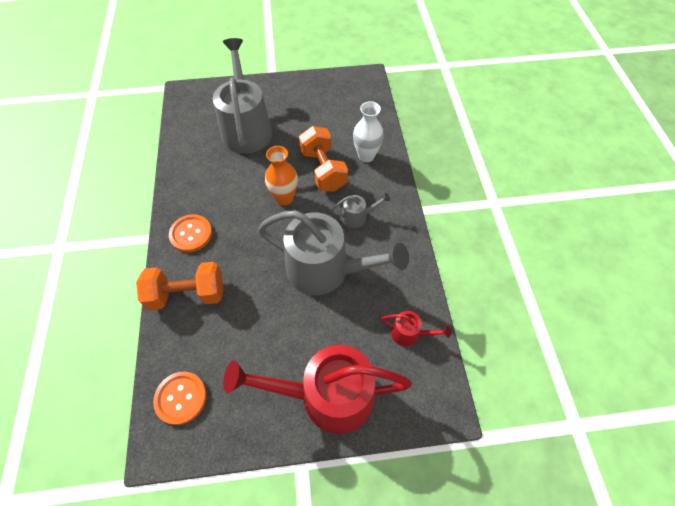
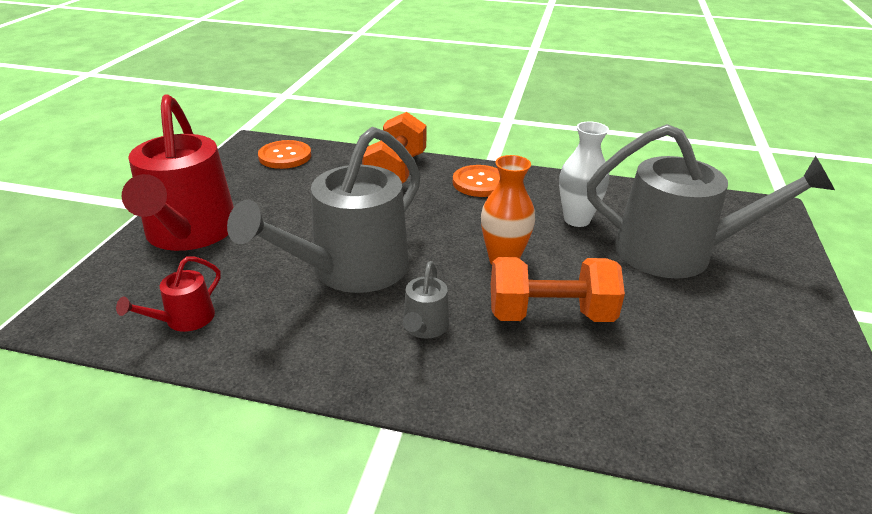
camera: 110 degrees right, 25 degrees down
red watering can [223,345,412,434] -> red watering can turned 150 degrees clockwise [122,94,234,251]
white vase [353,101,384,162] -> white vase moved to [559,122,609,227]

